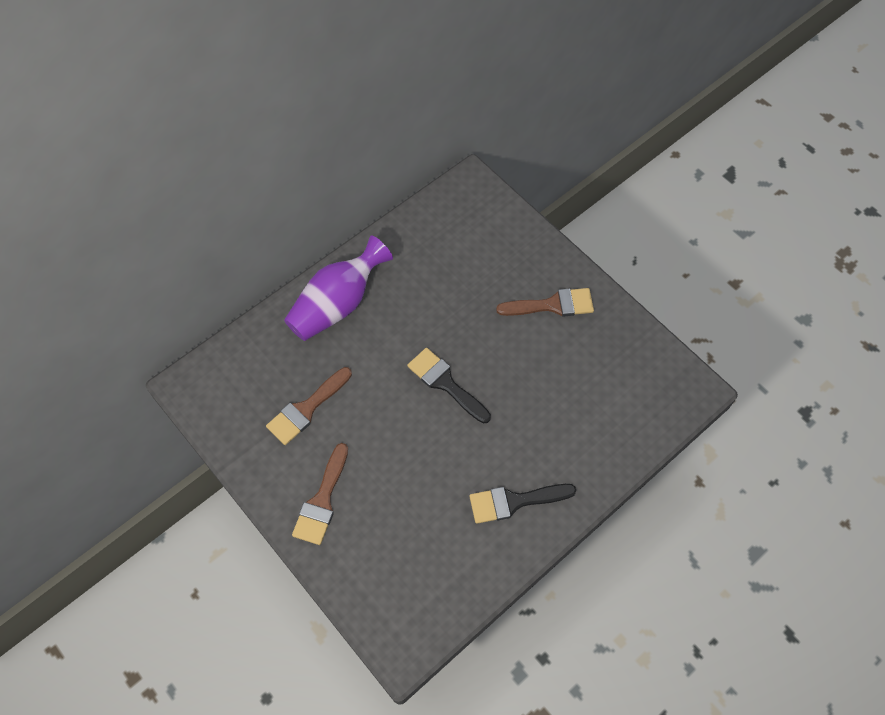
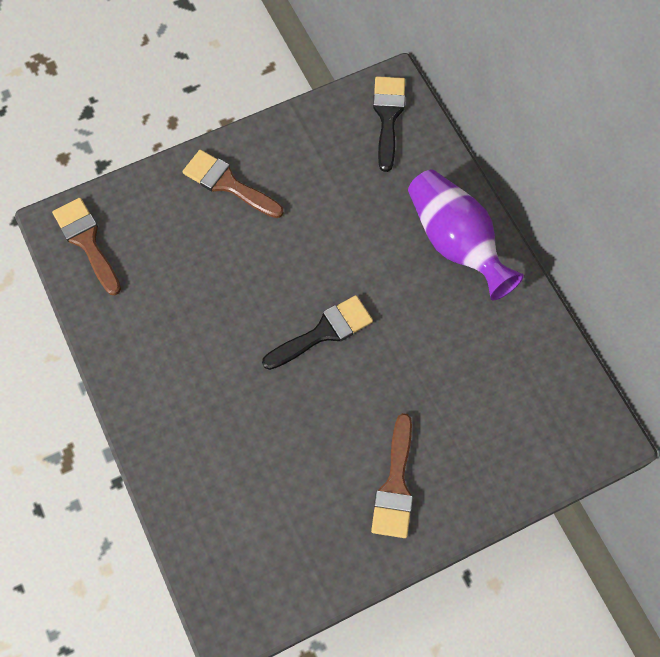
camera: 105 degrees right, 5 degrees up
brown brush [266,367,352,445] -> brown brush moved to [52,198,121,295]
black brush [470,484,576,524] -> black brush moved to [373,76,405,172]

